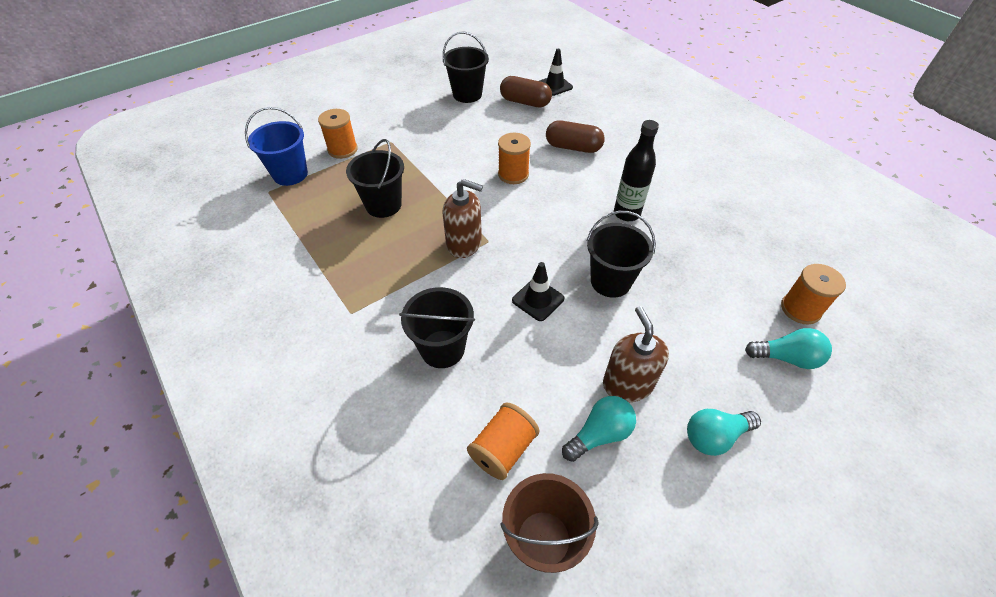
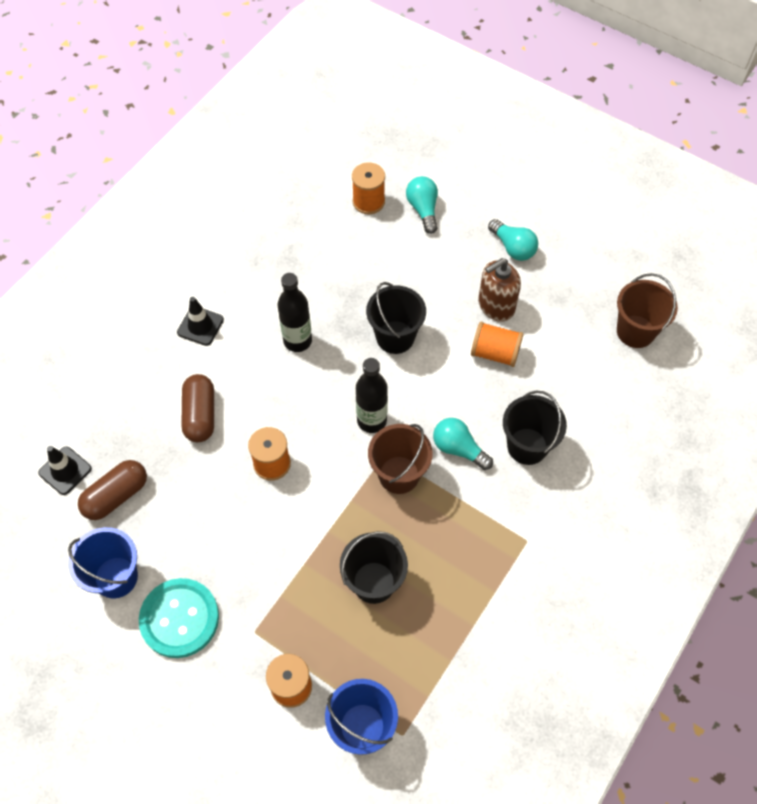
camera: 110 degrees left, 10 degrees up
brown soap dispenser [442,179,483,258] -> brown bucket [368,424,432,494]
black bucket [443,31,489,103] -> blue bucket [68,527,138,598]
orange spool [467,402,540,480] -> orange spool moved to [471,322,523,367]
brown capsule [500,76,552,108] -> brown capsule turned 45 degrees clockwise [78,460,147,520]
black traffic cone [512,262,564,321] -> black traffic cone moved to [177,297,224,346]
turquoise light bulb [562,396,636,462] -> turquoise light bulb moved to [433,418,493,470]
none -> turquoise button [139,578,219,658]
none -> black bottle [356,358,388,433]

